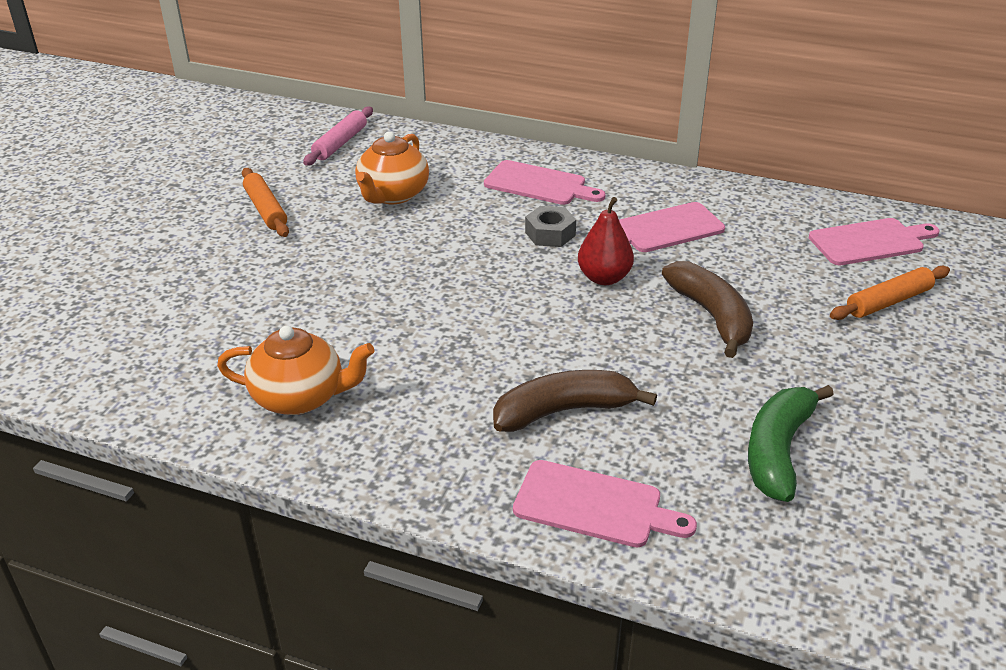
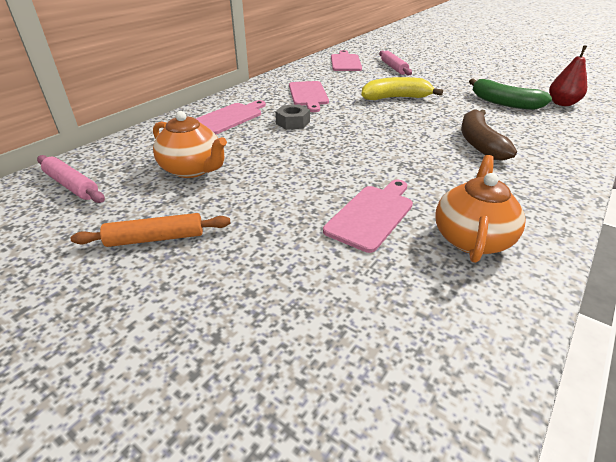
camera: 75 degrees left, 0 degrees up
pink cutting board [513,460,697,547] -> pink cutting board moved to [323,180,413,253]
red pear [578,197,634,285] -> red pear moved to [549,45,587,106]
brown banana [662,261,753,358] -> yellow banana [361,77,443,100]
orange rolling pin [830,265,950,320] -> pink rolling pin [379,50,412,76]

